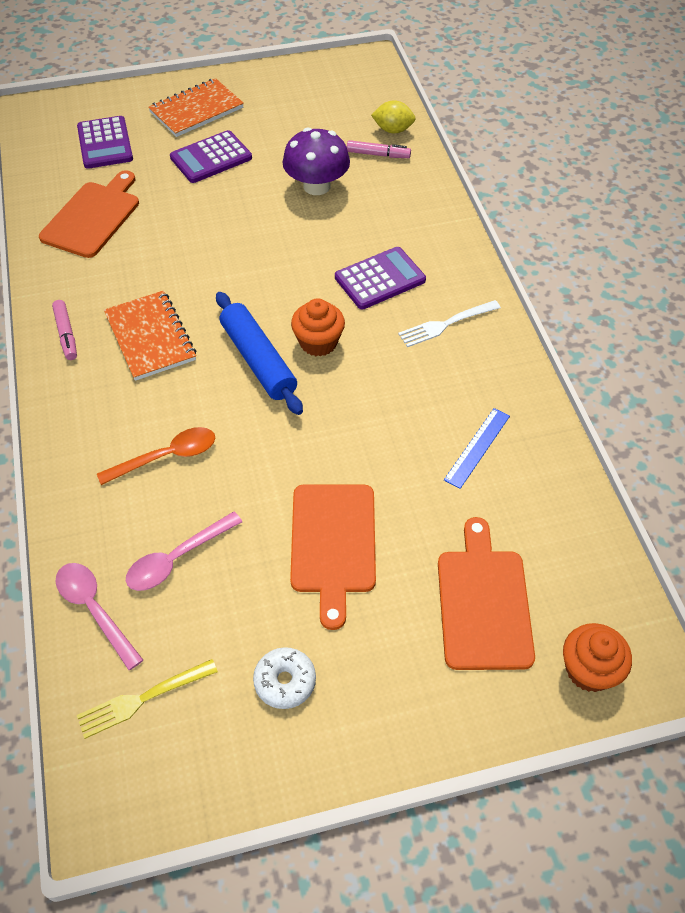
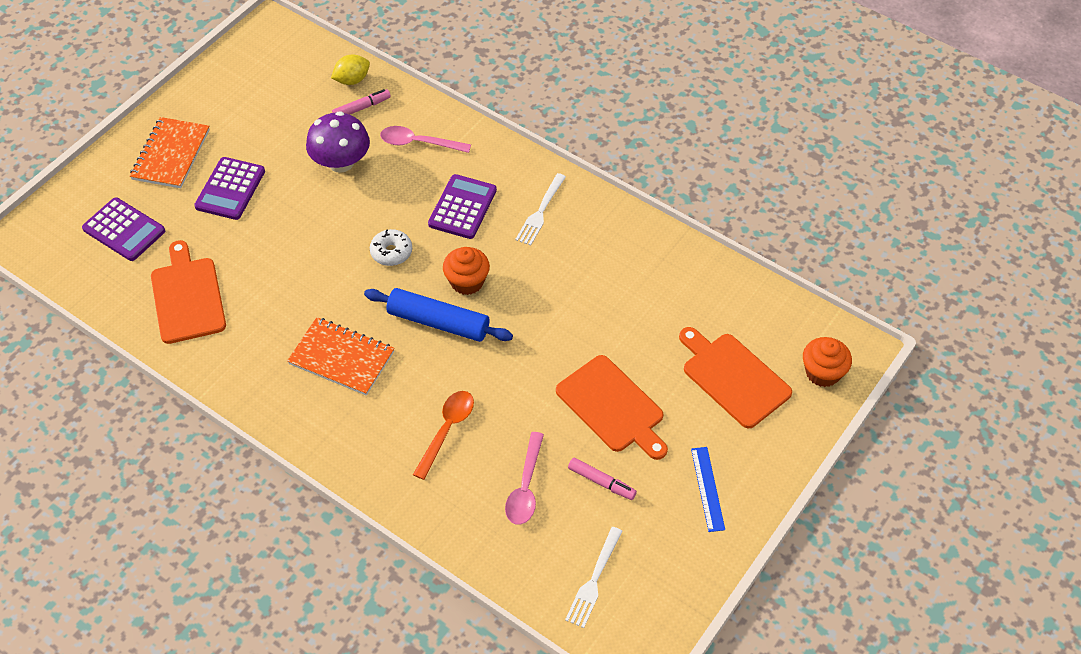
camera: 40 degrees left, 0 degrees up
pink marker [52,300,77,360] -> pink marker moved to [568,458,637,500]
pink spoon [55,563,143,670] -> pink spoon moved to [380,126,471,153]
yellow fork [77,659,218,739] -> white fork [565,527,623,628]
white donut [253,647,316,709] -> white donut moved to [370,229,412,266]
blue ruler [444,408,510,489] -> blue ruler moved to [691,447,725,532]

